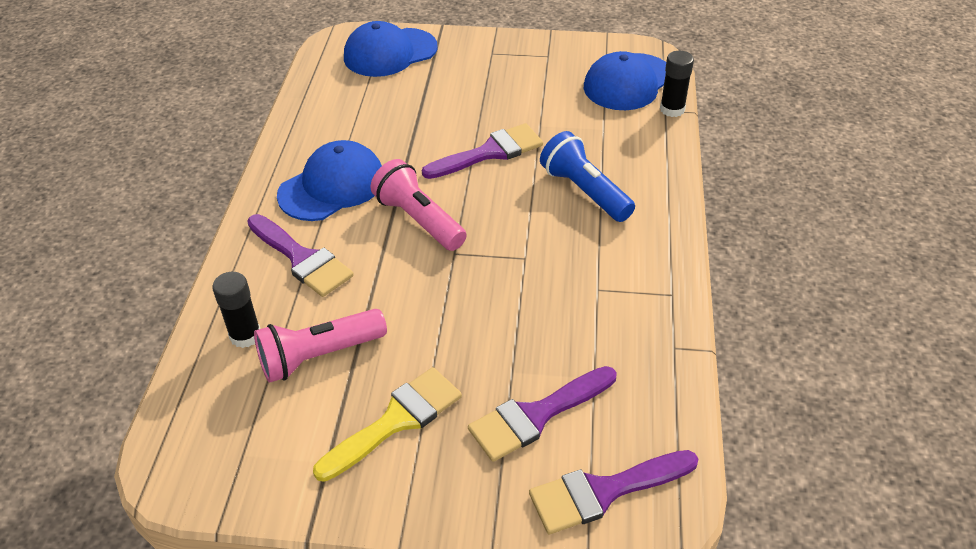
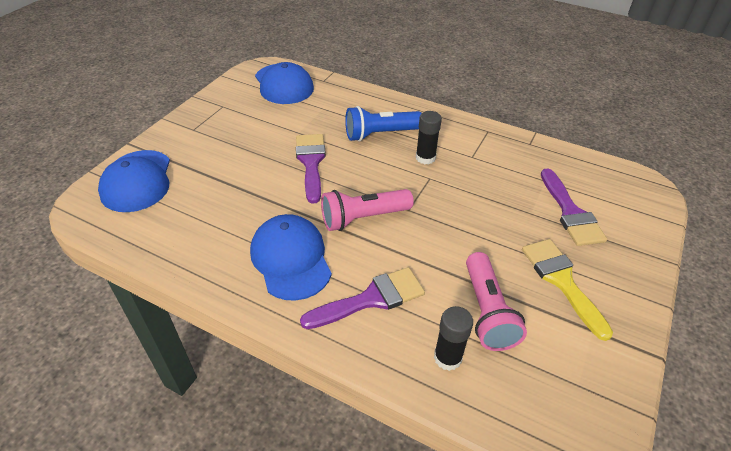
camera: 70 degrees left, 0 degrees up
purple brush [529,450,698,534] -> none
black glue stick [660,51,694,117] -> black glue stick moved to [416,111,442,164]

